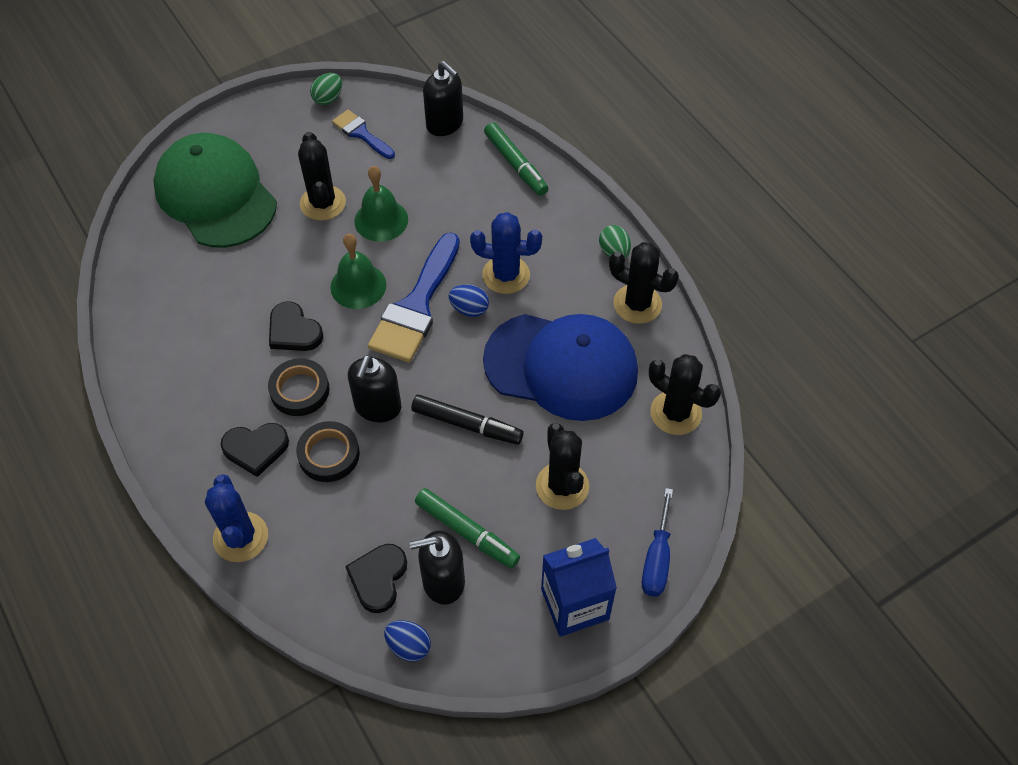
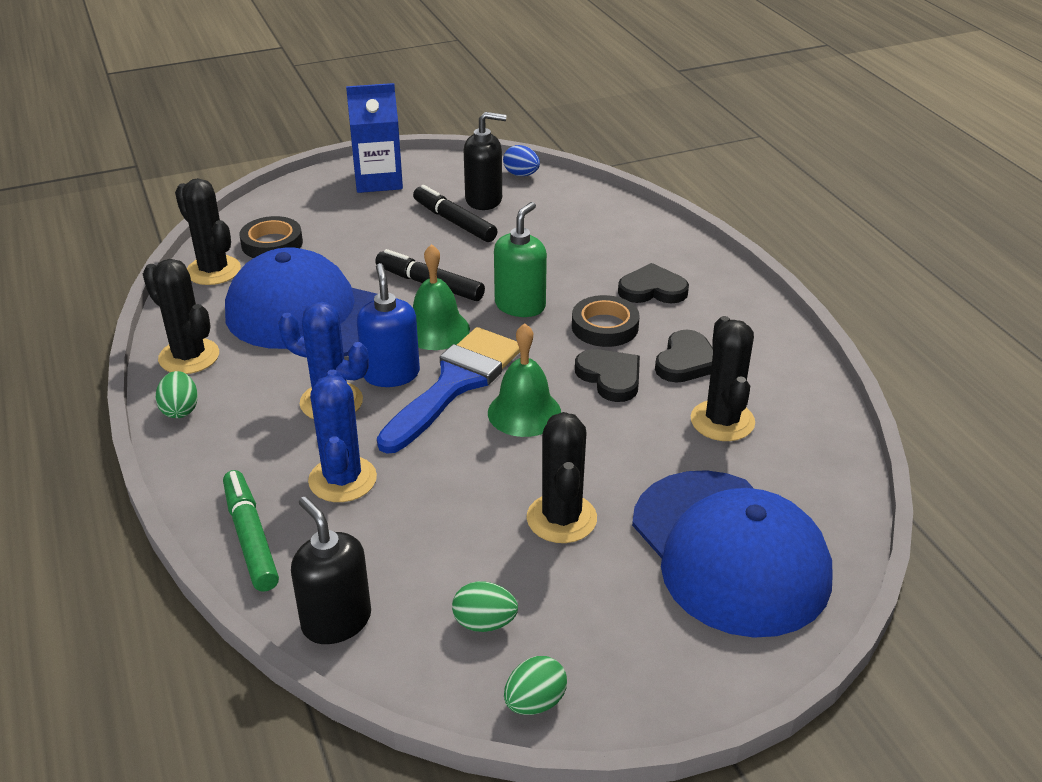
camera: 170 degrees left, 20 degrees down
green cap [153,133,277,248] -> blue cap [632,470,832,638]
blue cactus [205,474,268,562] -> blue cactus moved to [308,370,377,502]
black tape [296,421,360,482] -> black tape moved to [239,216,303,258]
blue brush [332,110,395,159] -> green egg [452,581,518,632]
black heart [345,544,407,613] -> black heart moved to [655,330,713,383]
black soap dispenser [348,354,401,422] -> green soap dispenser [494,202,547,317]
green bell [354,166,408,242] -> green bell moved to [413,244,470,350]
green marker [415,488,520,569] -> black marker [413,185,497,242]
blue egg [448,285,489,317] -> blue soap dispenser [357,263,420,387]
black cactus [536,423,589,510] -> black cactus moved to [691,316,755,441]
blue screwdriver [642,488,673,596] -> none

